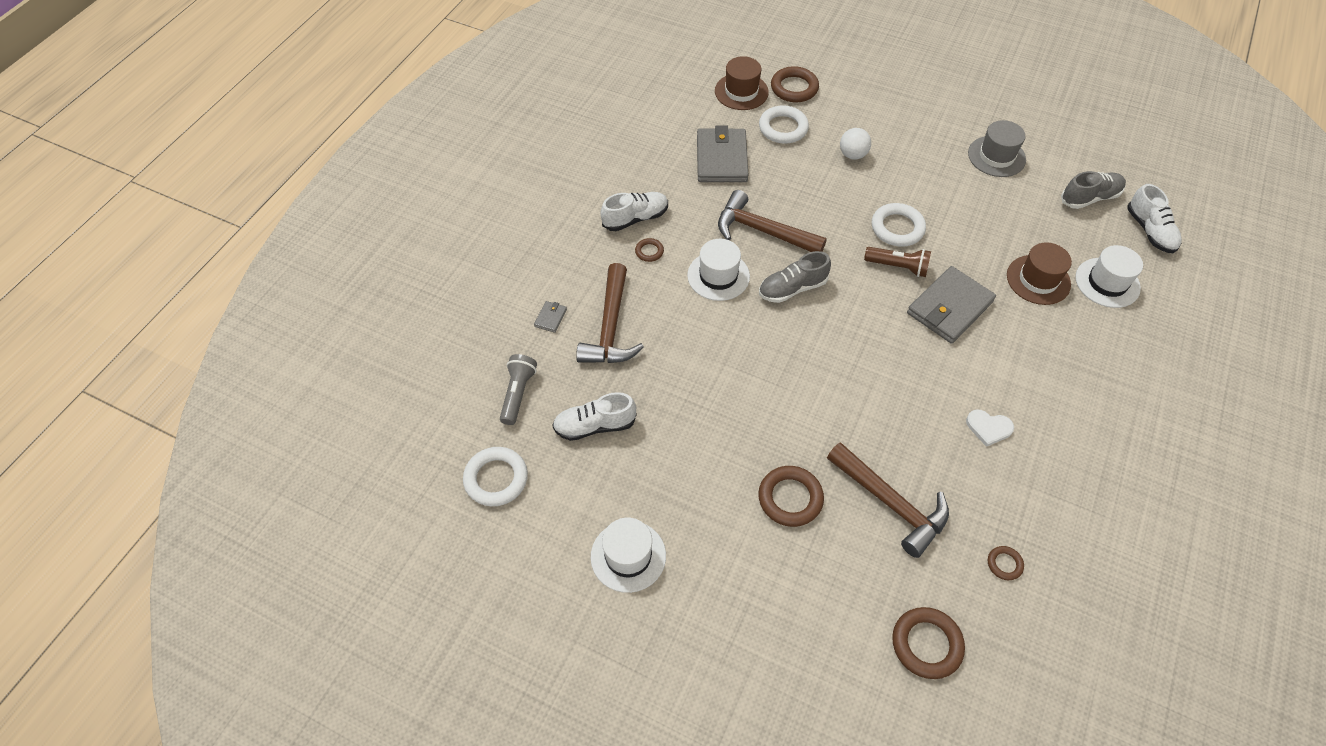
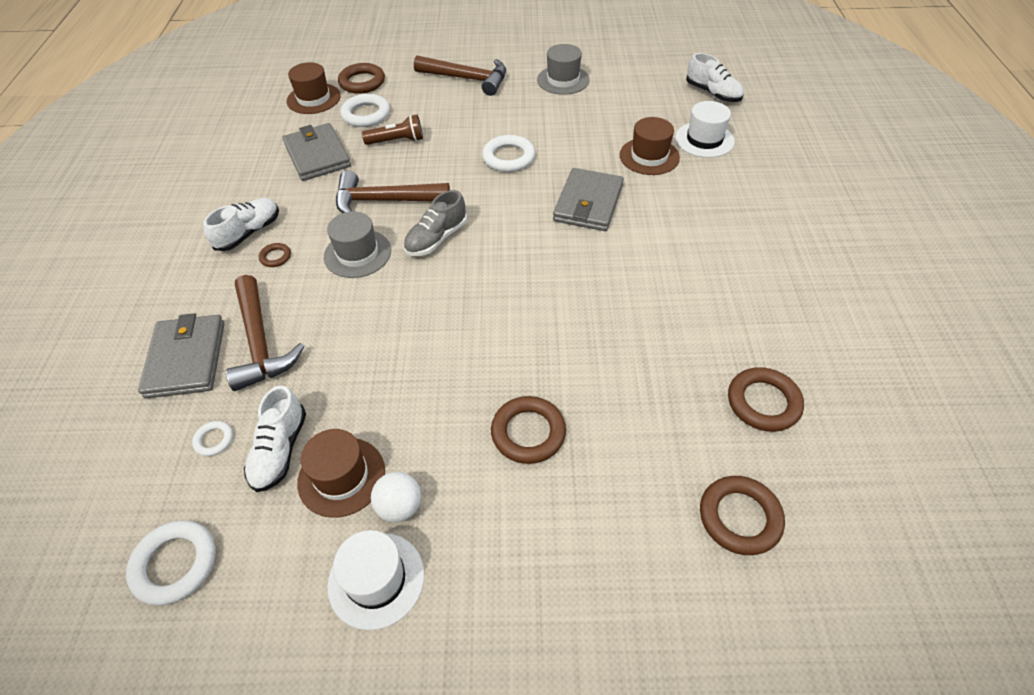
camera: 25 degrees left, 5 degrees down
grey flashlight [500,354,537,425] -> none
grey wallet [534,301,567,333] -> grey wallet [138,313,224,399], size x2.40
white shoe [552,392,637,441] -> white shoe turned 45 degrees counterclockwise [244,386,306,492]
white hat [687,239,750,301] -> grey hat [324,211,391,278]
brown hammer [827,442,949,558] -> brown hammer moved to [414,55,506,96]
white ball [840,128,871,160] -> white ball moved to [371,472,421,523]
brown flashlight [864,247,931,277] -> brown flashlight moved to [362,114,423,145]
white heart [966,409,1014,447] -> none
brown ring [988,546,1024,580] -> brown ring [728,367,804,432], size x1.90
grey shoe [1061,171,1126,209] -> none
none -> white ring [192,421,233,456]
none -> brown hat [297,429,385,518]

